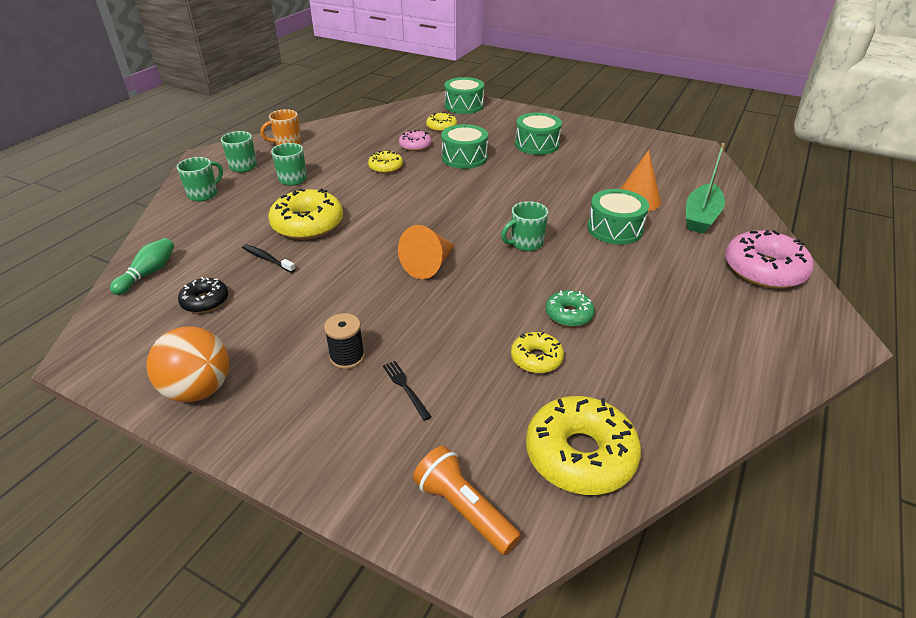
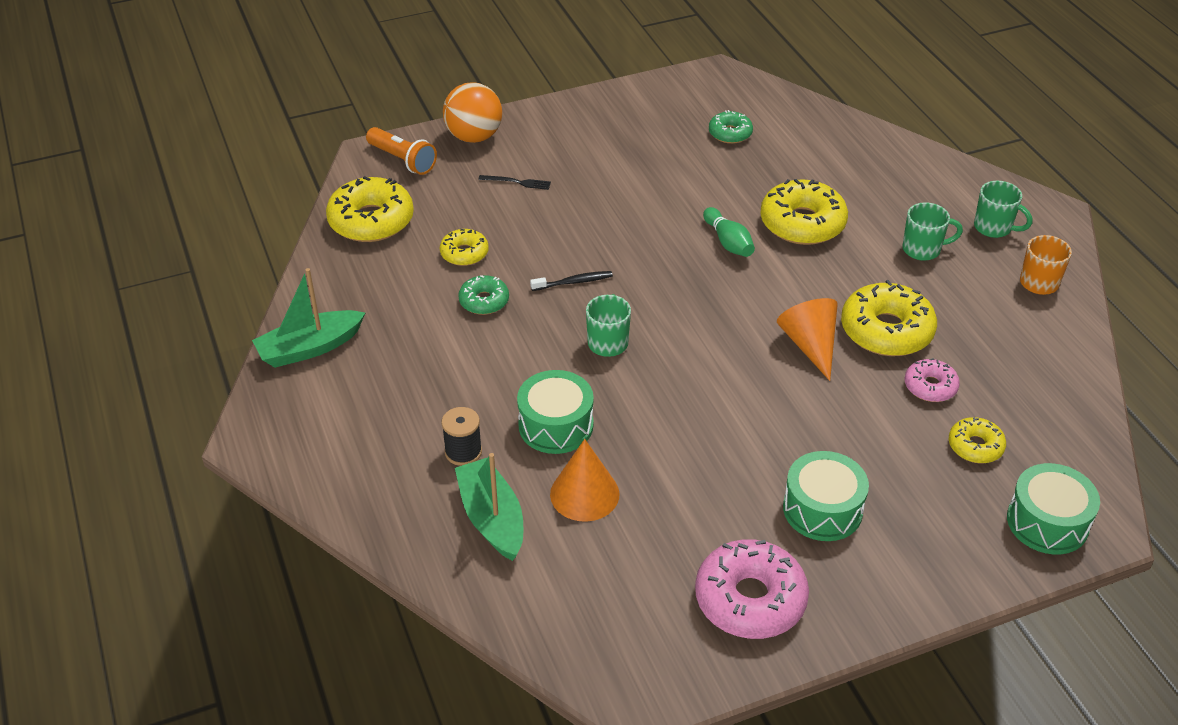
camera: 130 degrees right, 5 degrees up
green bowling pin [110,238,174,295] -> green bowling pin moved to [703,207,755,257]
orange ball [146,326,229,402] -> orange ball moved to [443,82,502,143]
green mug [177,157,223,201] -> none
black donut [178,277,228,313] -> green donut [709,110,753,144]
black toothbrush [242,244,296,273] -> black toothbrush moved to [530,271,613,291]
black spool [324,313,365,369] -> black spool moved to [441,407,482,466]
yellow donut [368,150,403,174] -> yellow donut [841,280,937,356], size x1.82
orange cone [398,225,454,279] -> orange cone moved to [777,298,838,381]
orange flashlight [413,446,521,555] -> orange flashlight turned 45 degrees clockwise [366,127,437,175]
green drum [441,124,488,169] -> none
pink donut [725,230,813,289] -> pink donut moved to [695,539,809,639]
none -> green boat [252,268,365,368]

